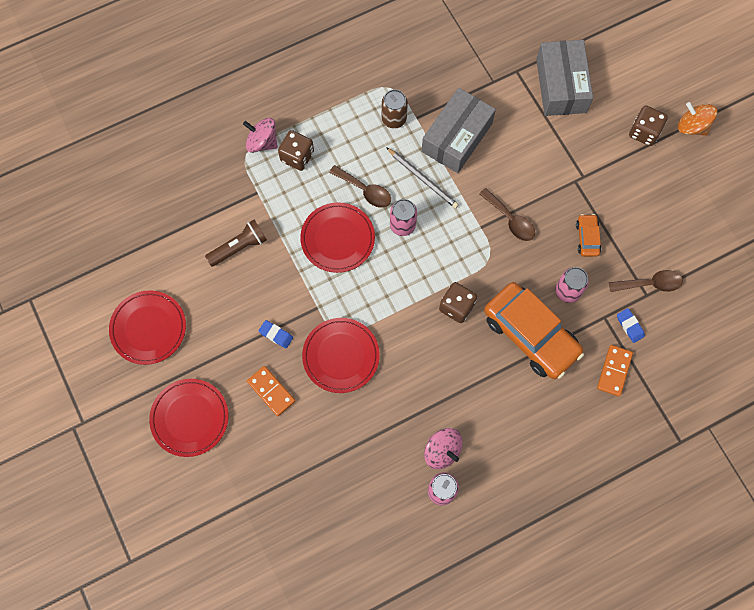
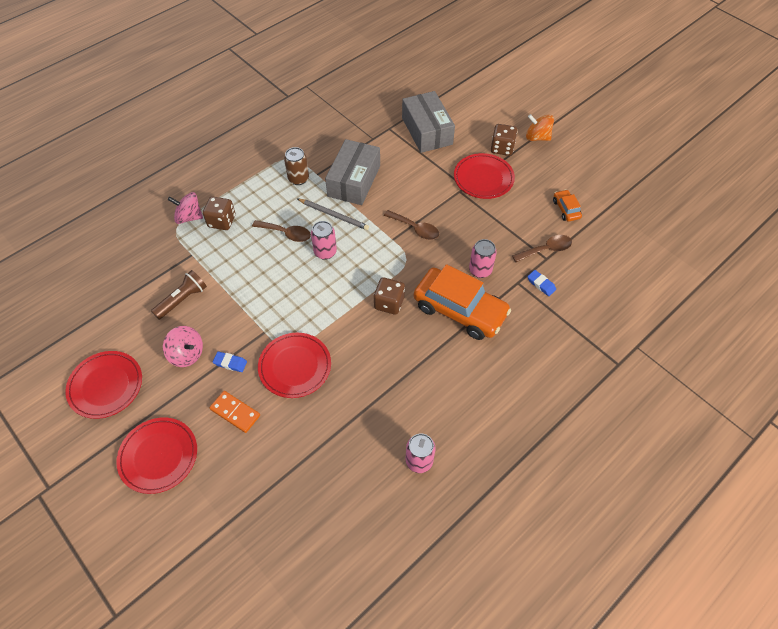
camera: 15 degrees left, 15 degrees down
red plate [300,202,375,273] -> red plate moved to [454,153,515,199]
pink spinning top [424,428,463,469] -> pink spinning top moved to [163,326,203,367]
orange car [576,214,601,257] -> orange car moved to [553,190,582,222]
orange domino [597,345,633,397] -> none

